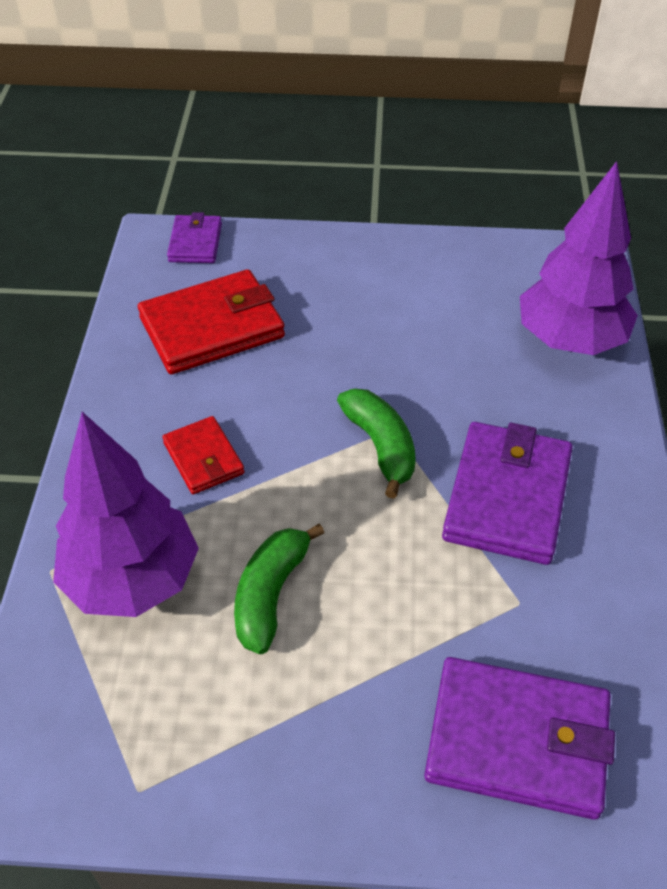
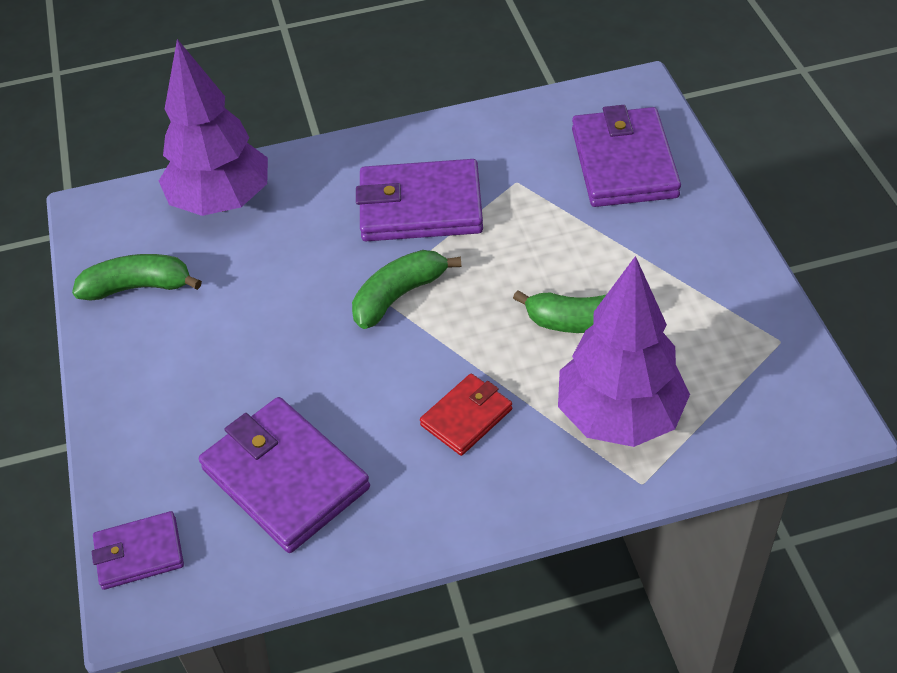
camera: 105 degrees left, 0 degrees up
red wallet [138,269,285,374] -> purple wallet [199,397,370,553]
none -> green banana [72,254,202,301]

